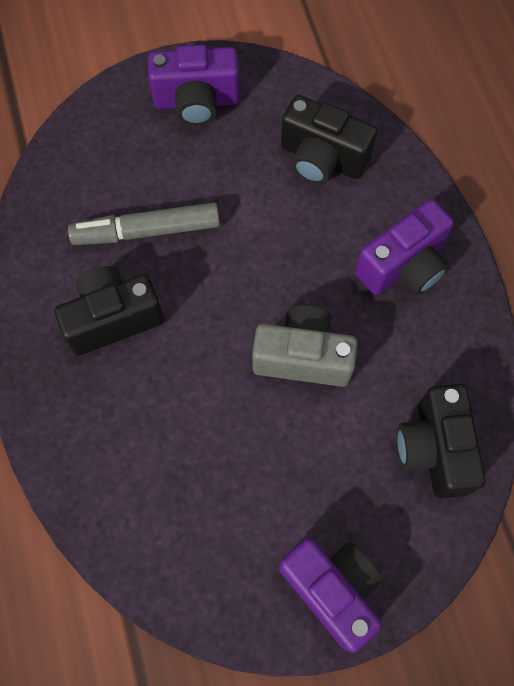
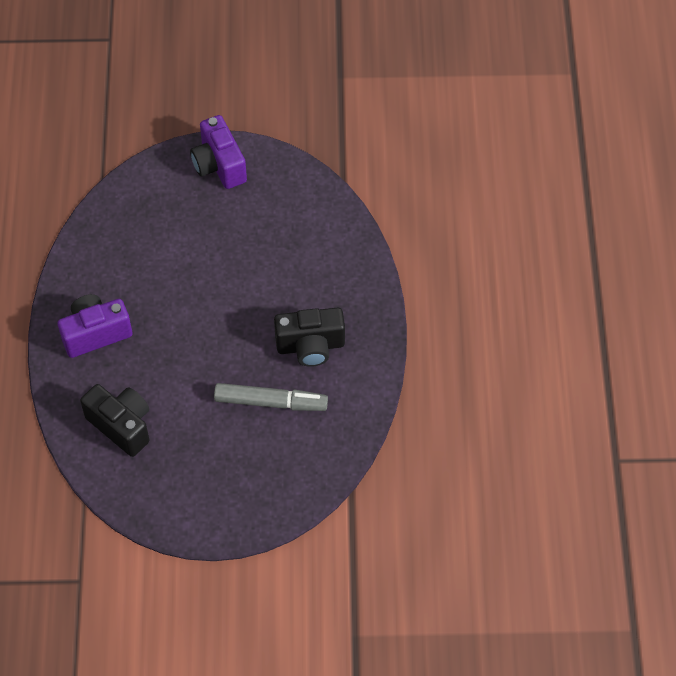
camera: 165 degrees left, 10 degrees down
purple camera [148,45,240,125] -> none
grey camera [252,305,358,387] -> none
black camera [397,384,485,499] -> none

